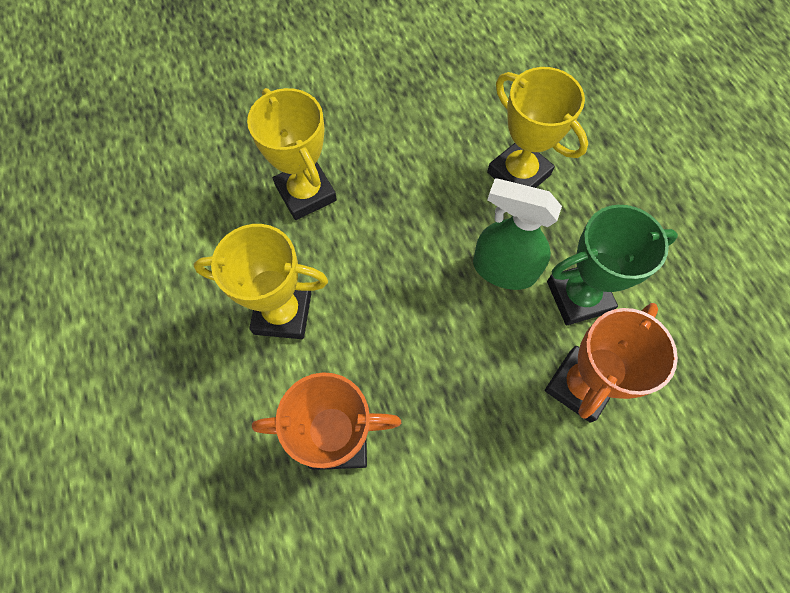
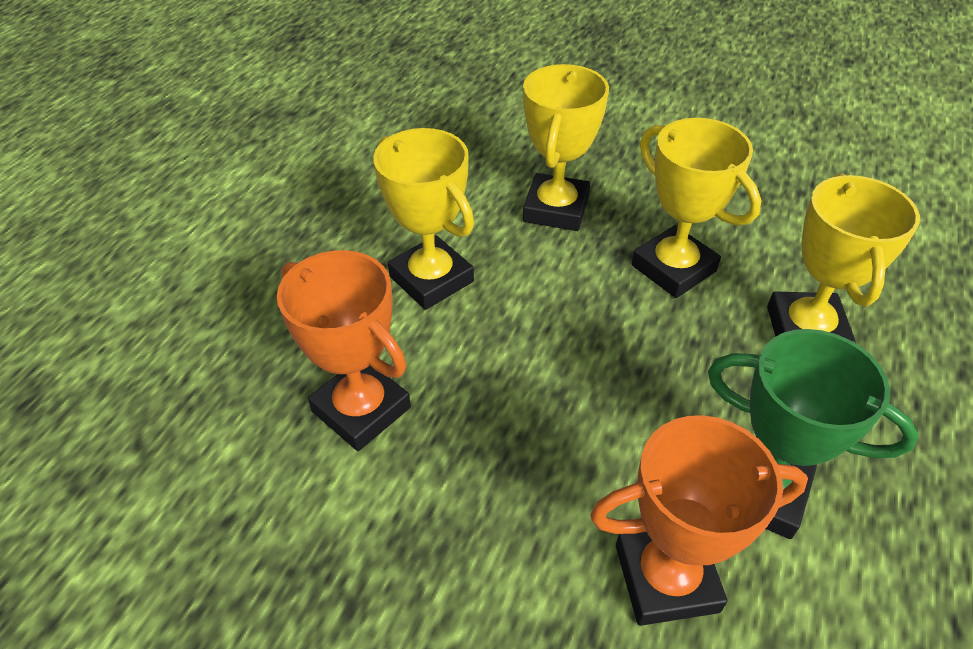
camera: 45 degrees right, 20 degrees down
green spray bottle [473,179,562,290] -> none
none -> yellow trophy [632,118,761,298]

